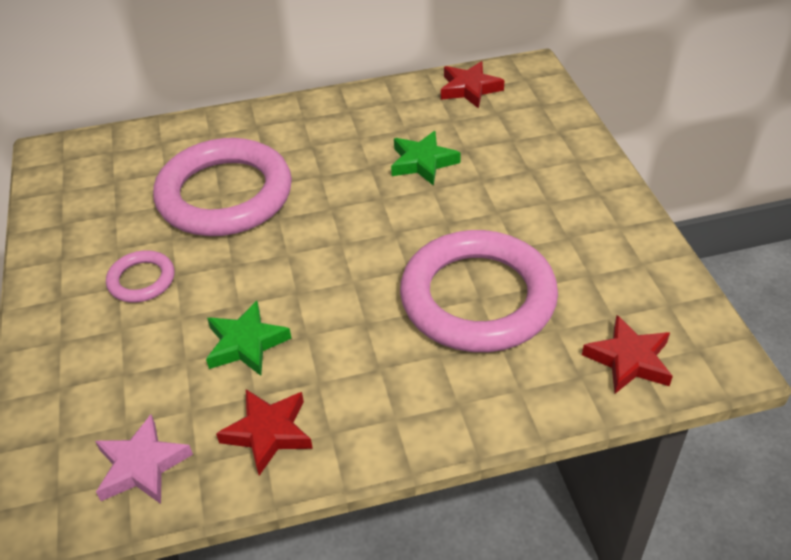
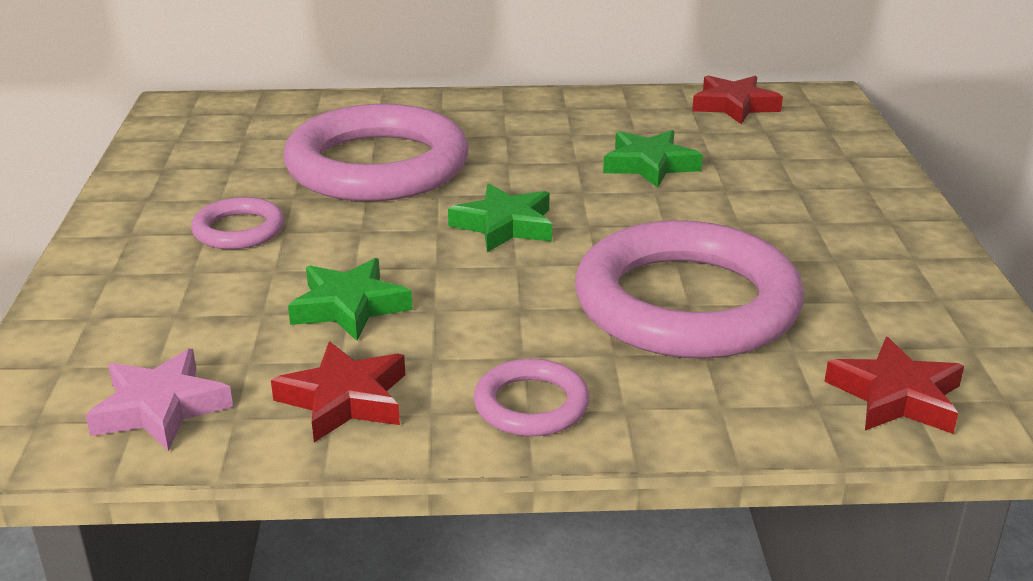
camera: 10 degrees right, 15 degrees down
none -> green star [448,184,552,252]
none -> pink ring [474,359,590,436]

